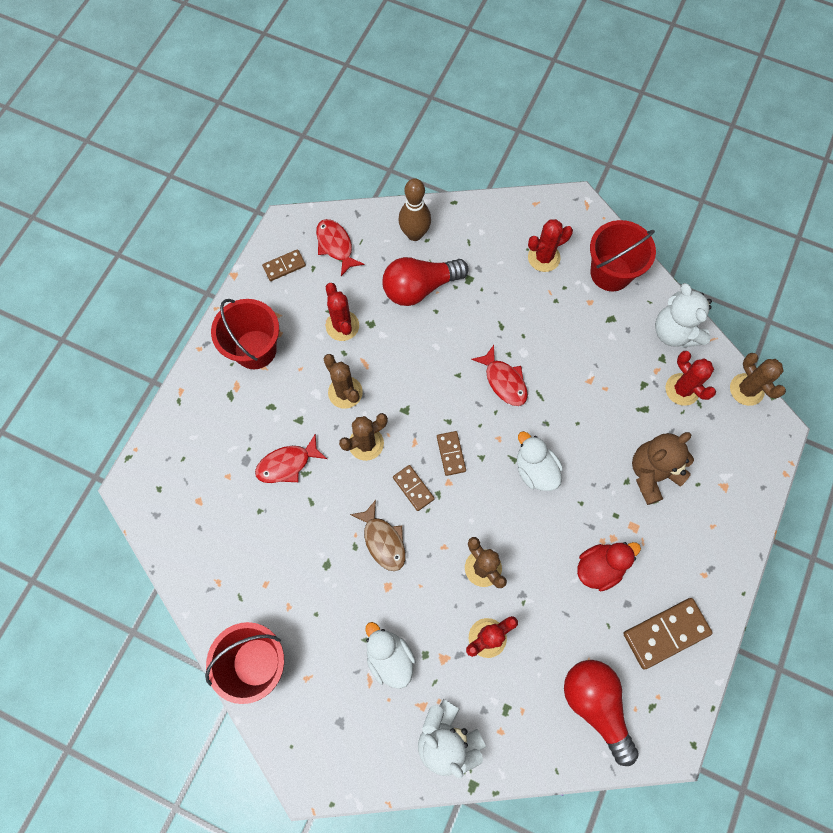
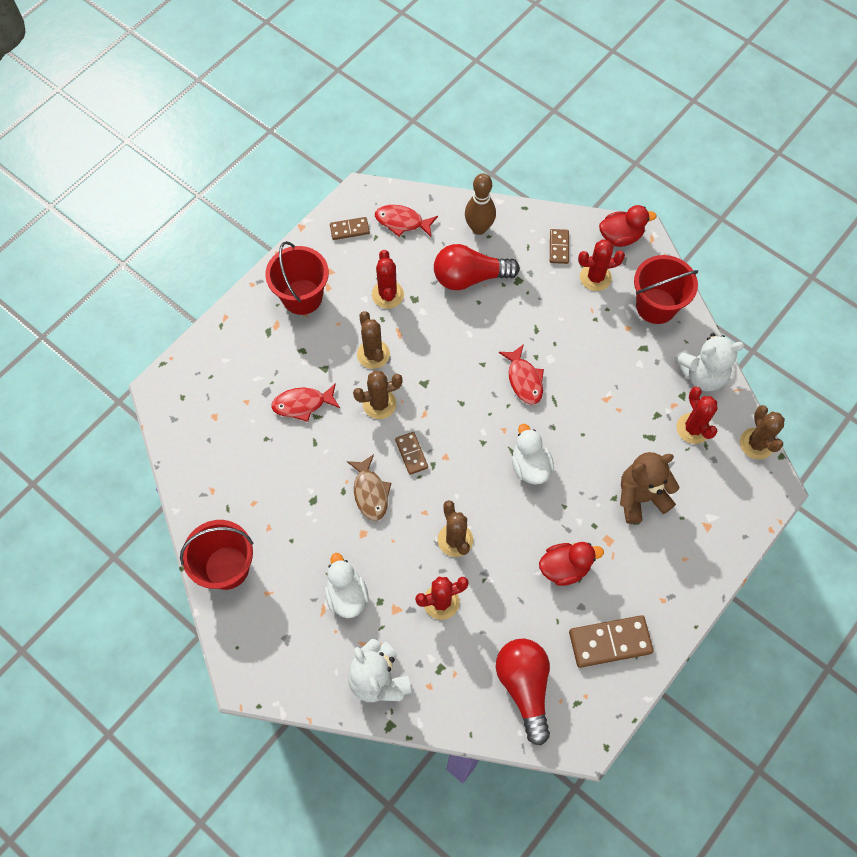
camera: 15 degrees right, 5 degrees down
red fish [316,219,364,276] -> red fish turned 60 degrees counterclockwise [375,205,438,237]
brown domino [437,431,466,476] -> brown domino moved to [550,229,569,264]
white teddy bear [655,283,712,348] -> white teddy bear turned 90 degrees counterclockwise [675,333,745,391]
none -> red duck [599,205,657,247]

